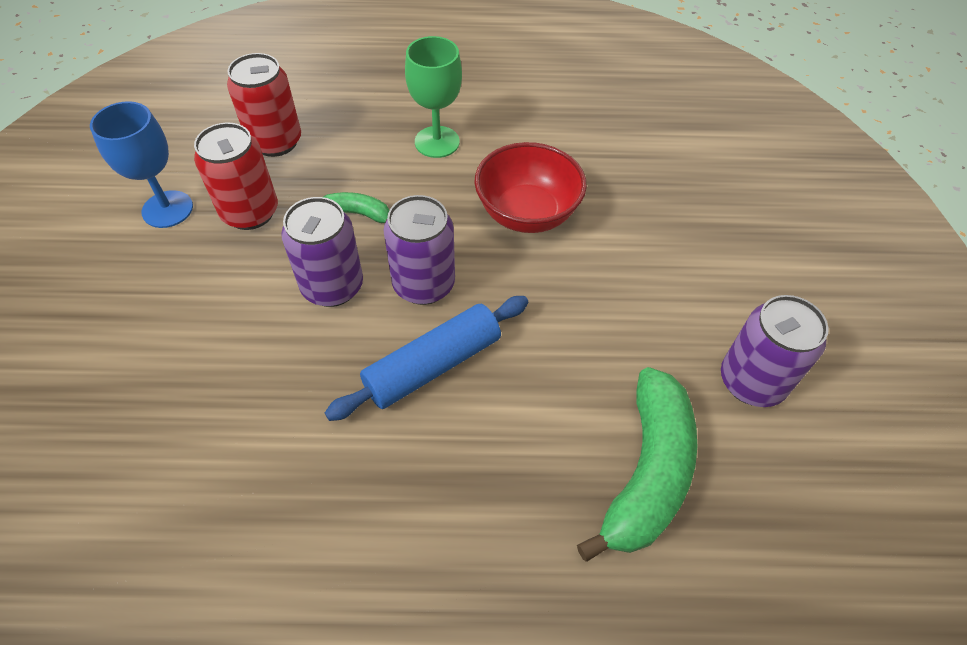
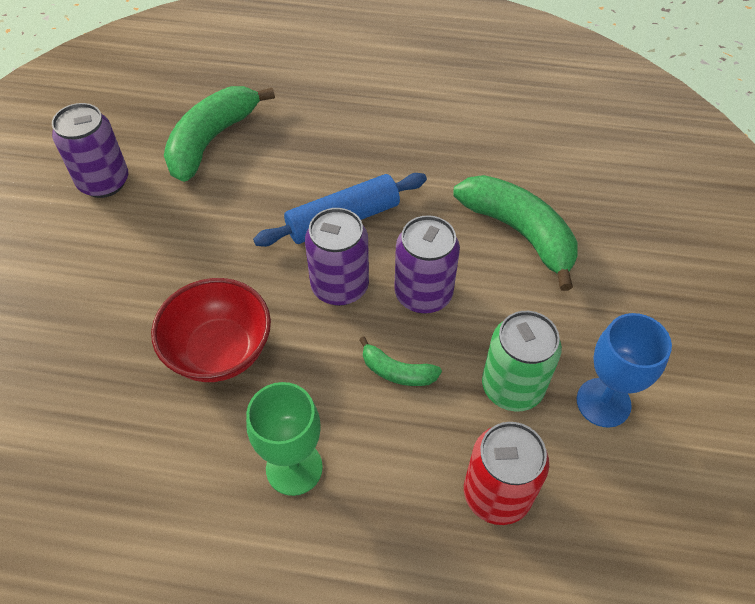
camera: 170 degrees left, 0 degrees up
red can [194,122,278,230] -> green can [482,311,562,412]
none -> green banana [453,175,578,291]

